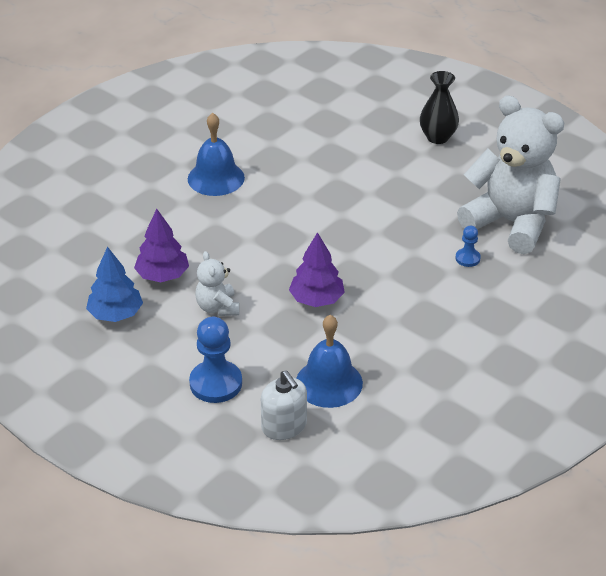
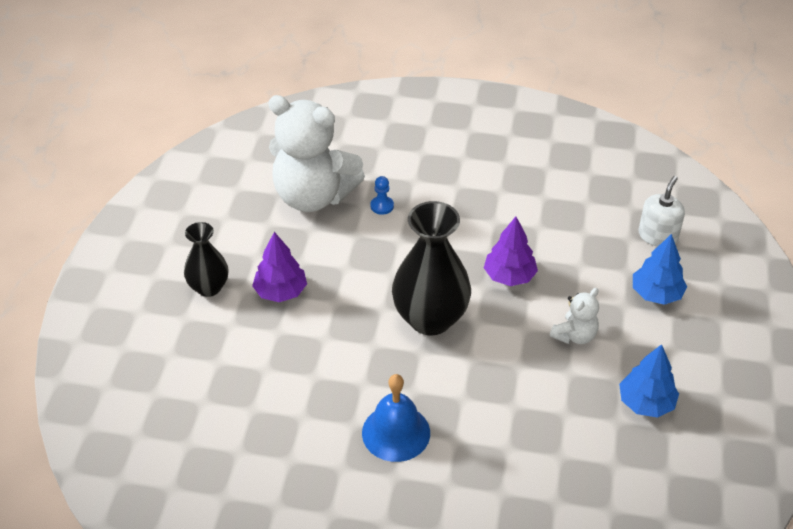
camera: 120 degrees left, 5 degrees up
purple tree [134,209,189,282] -> purple tree moved to [252,232,307,302]
blue pawn [189,317,242,403] -> blue tree [633,234,687,305]
blue bell [296,315,363,408] -> none
white teddy bear [457,95,564,254] -> white teddy bear turned 75 degrees counterclockwise [268,95,365,212]
none -> black vase [392,201,471,336]

